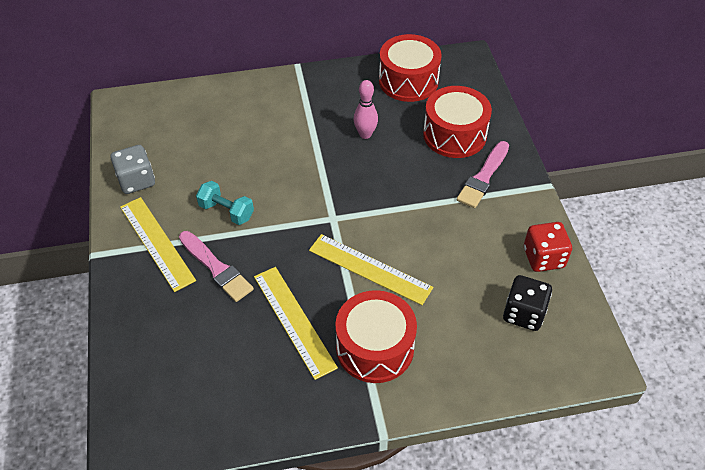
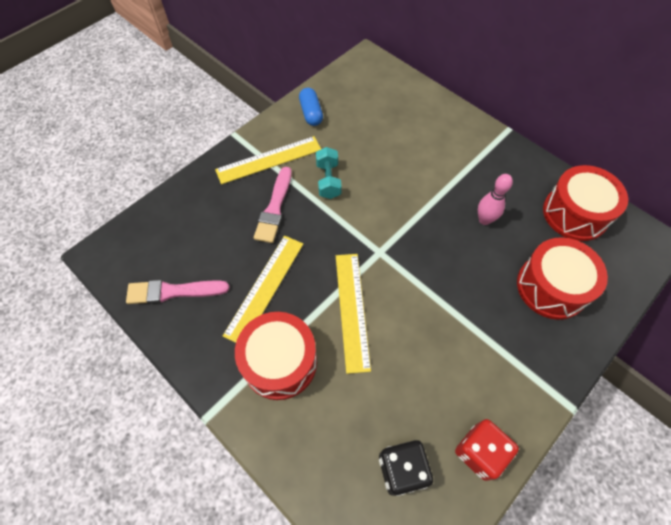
camera: 55 degrees right, 10 degrees up
grey dice [111,145,155,194] -> blue capsule [299,88,323,126]
yellow ruler [120,197,196,292] -> yellow ruler turned 45 degrees clockwise [215,136,321,184]
pink brush [457,141,509,208] -> pink brush moved to [126,280,229,304]

